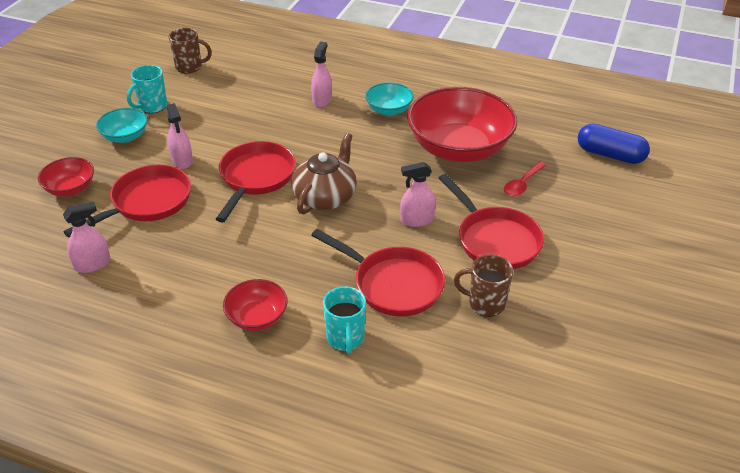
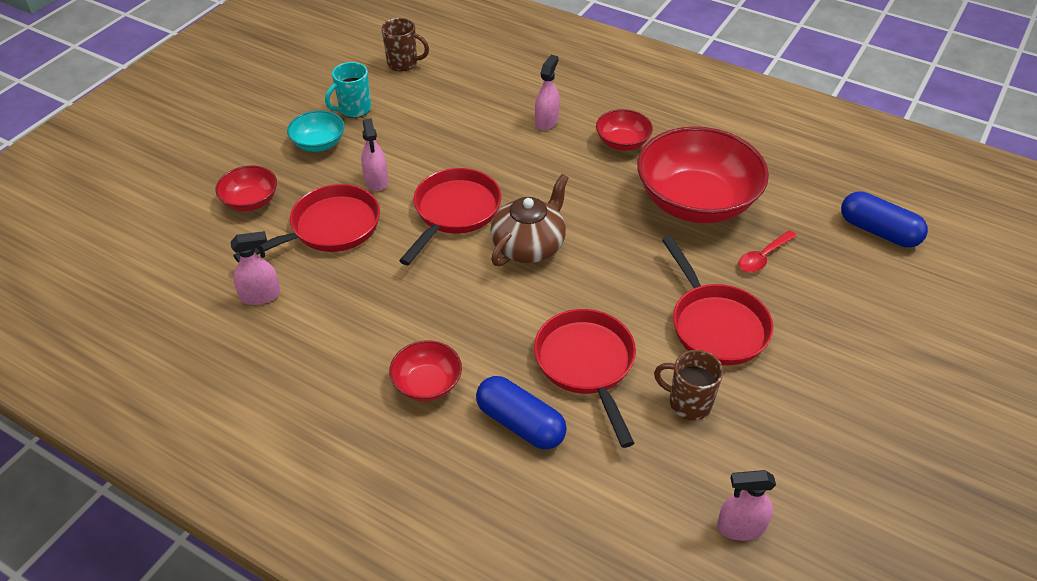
camera: 10 degrees right, 5 degrees up
red pan [311,229,445,316] -> red pan turned 150 degrees counterclockwise [534,309,636,448]
turquoise mug [323,286,366,354] -> blue capsule [476,376,567,450]
turquoise bowl [365,82,414,116] -> red bowl [596,109,653,151]
pink spray bottle [400,162,436,227] -> pink spray bottle moved to [717,470,776,541]

